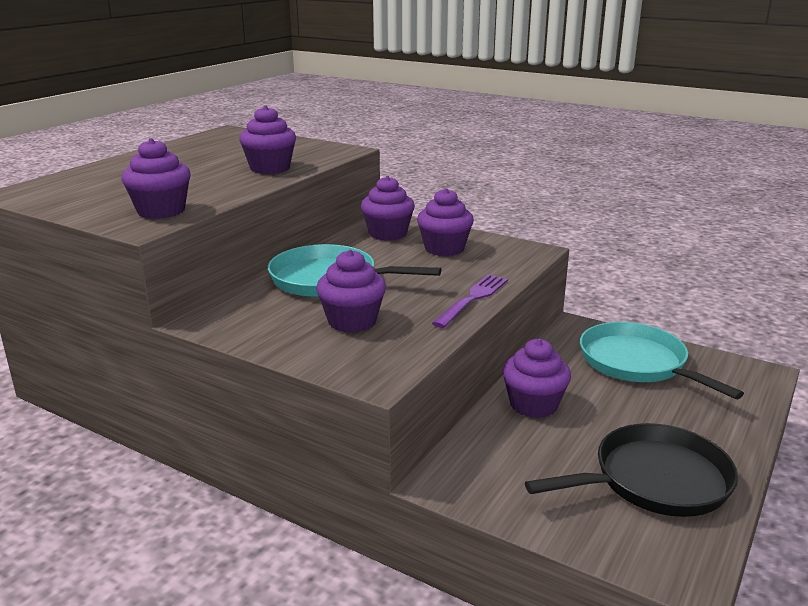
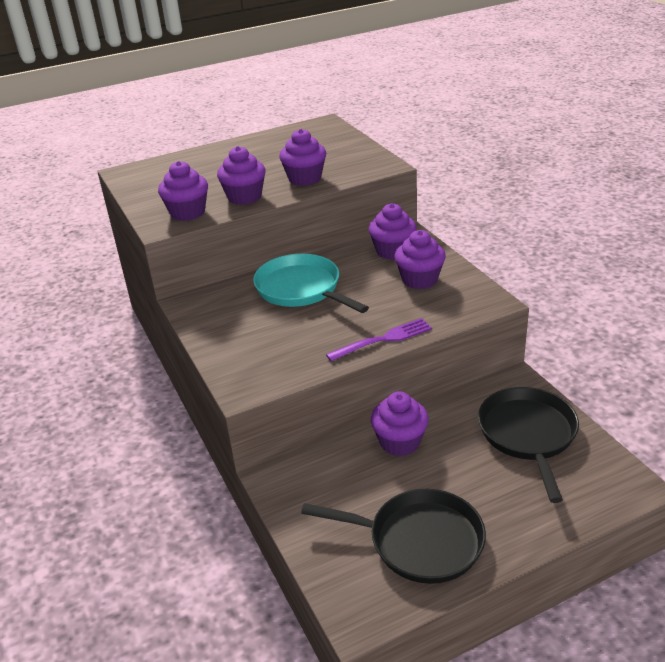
camera: 35 degrees right, 10 degrees up
purple cupcake [316,250,386,333] -> purple cupcake moved to [217,146,266,205]
turquoise pan [580,322,744,399] -> black pan [478,387,579,503]

